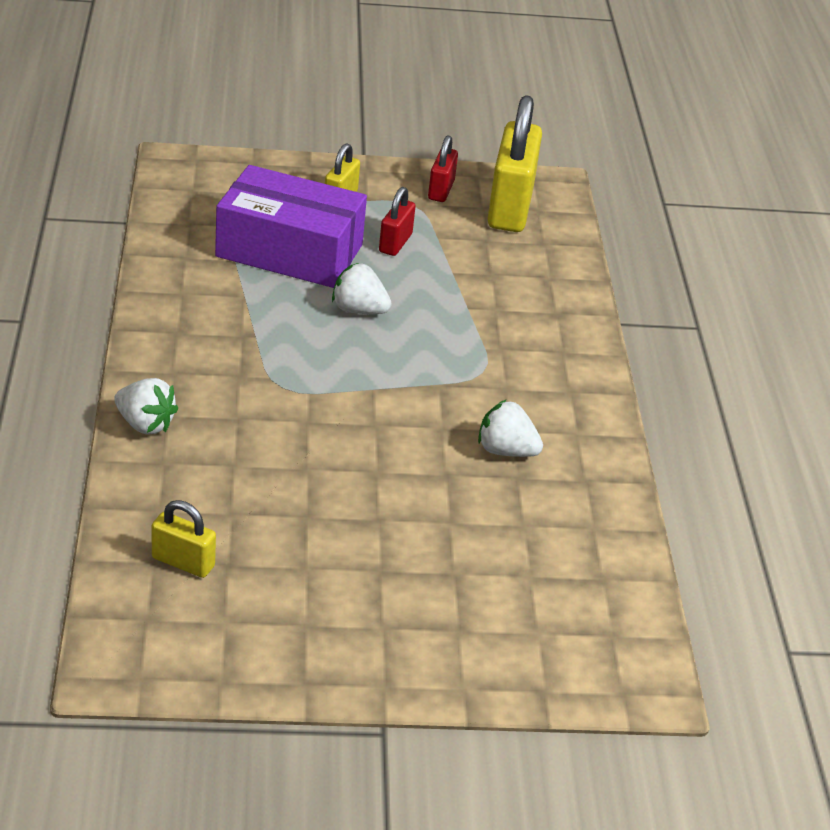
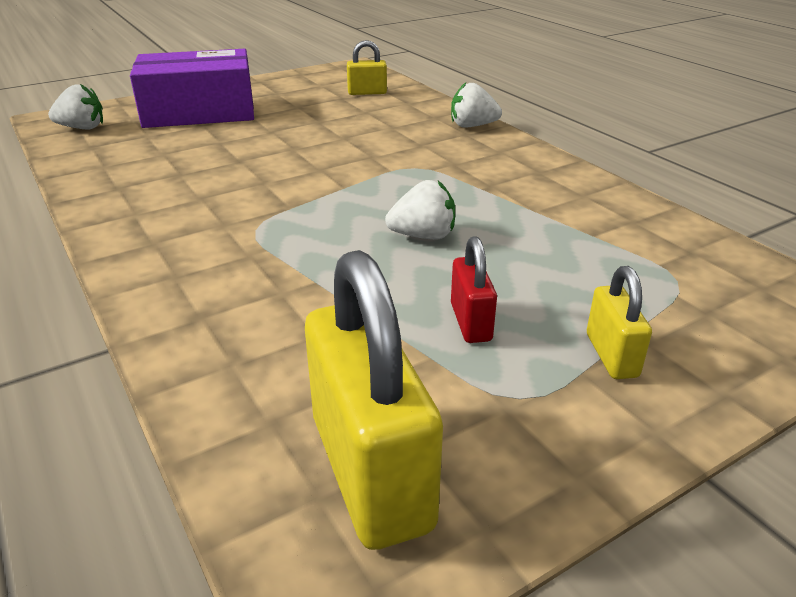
camera: 155 degrees right, 5 degrees down
purple box [215,165,367,288] -> purple box moved to [130,49,254,128]
red padlock [428,136,458,202] -> none
white strawberry [478,400,543,457] -> white strawberry moved to [48,84,103,130]

